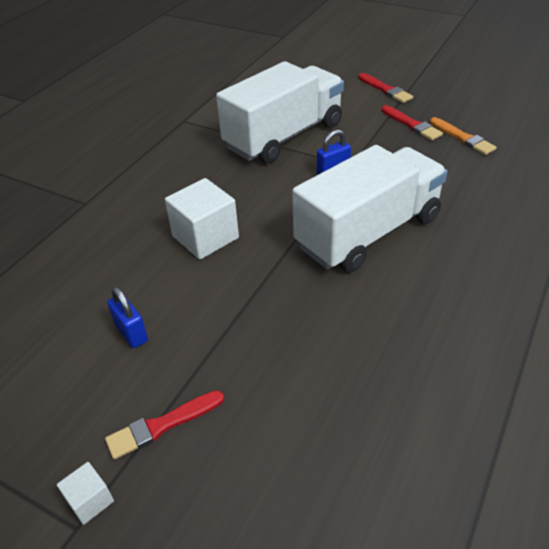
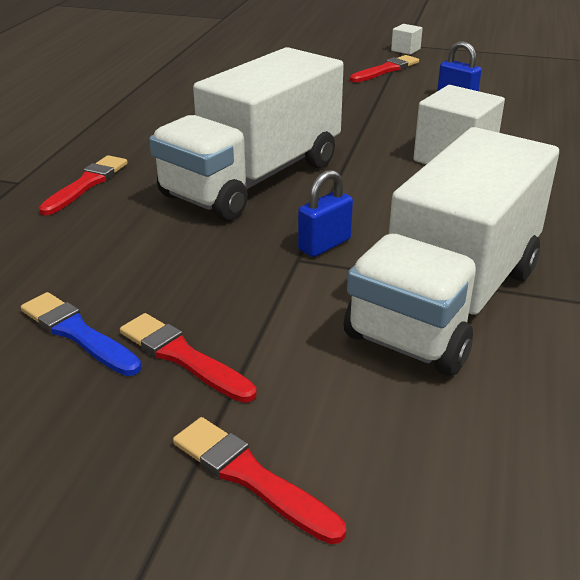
camera: 165 degrees right, 10 degrees down
orange brush [430,117,497,155] -> blue brush [21,292,142,376]
none -> red brush [39,155,128,215]

